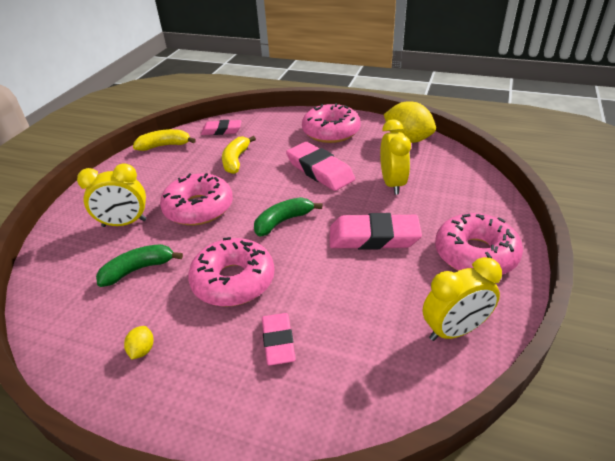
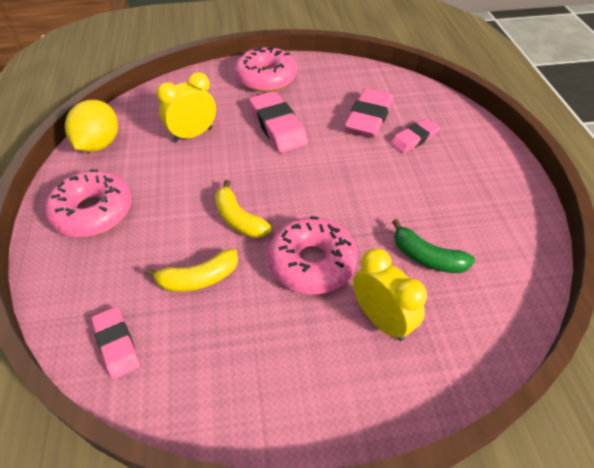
camera: 120 degrees left, 10 degrees up
yellow lemon [124,326,153,359] -> none
yellow banana [133,129,196,151] -> yellow banana moved to [215,180,272,238]
pink donut [188,237,274,306] -> none
green banana [254,197,322,237] -> none
pink eraser [286,142,355,191] -> pink eraser moved to [344,88,393,137]
yellow clock [423,257,502,341] -> none

